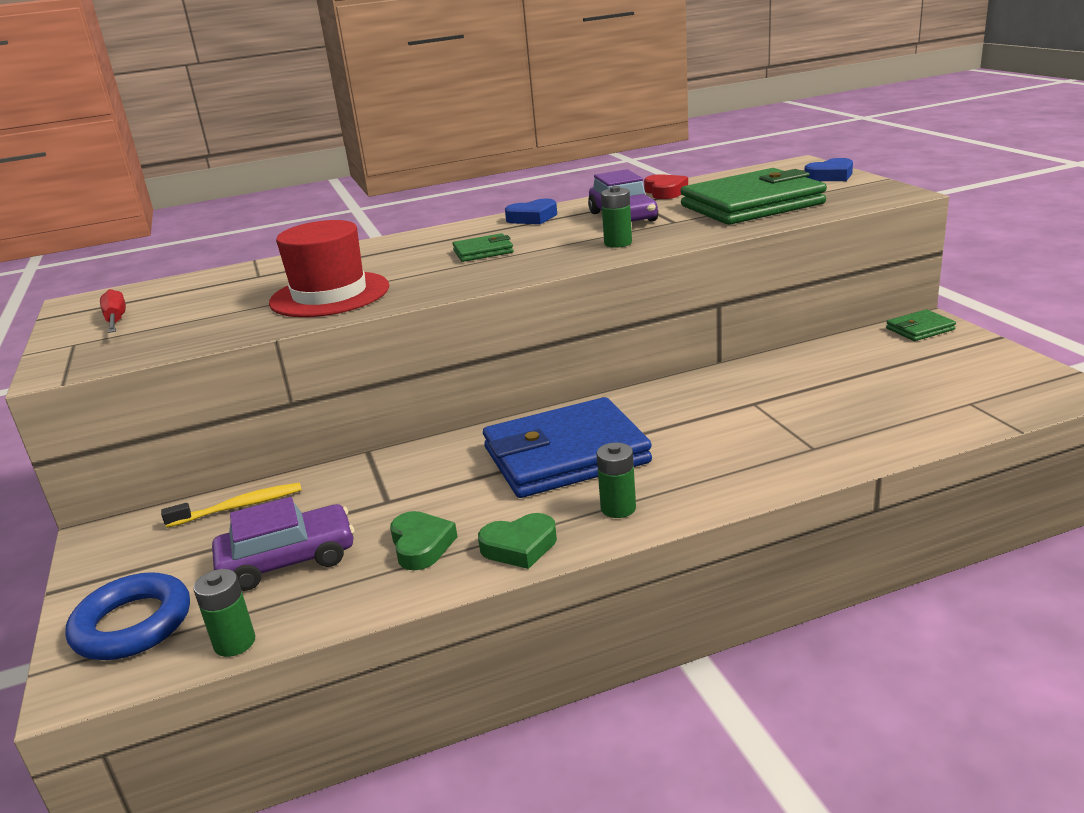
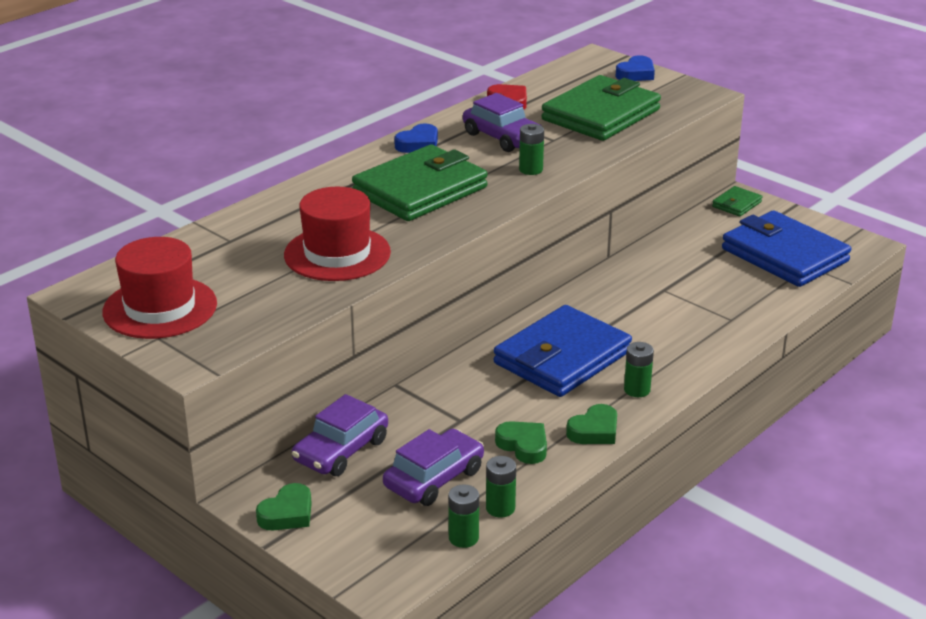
camera: 30 degrees left, 5 degrees up
blue ring [65,572,190,660] -> none
red screwdriver [100,289,126,333] -> red hat [102,237,217,339]
yellow toothbrush [161,482,302,528] -> purple car [292,394,388,476]
green wallet [453,233,514,262] -> green wallet [352,145,488,221], size x2.26
none -> green heart [256,483,312,531]
none -> green battery [486,456,516,518]
none -> blue wallet [722,210,851,287]

